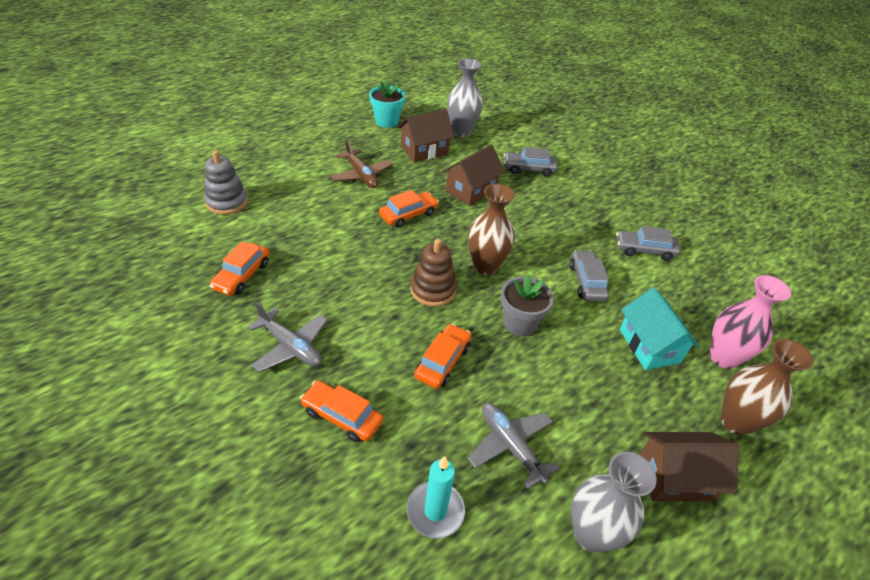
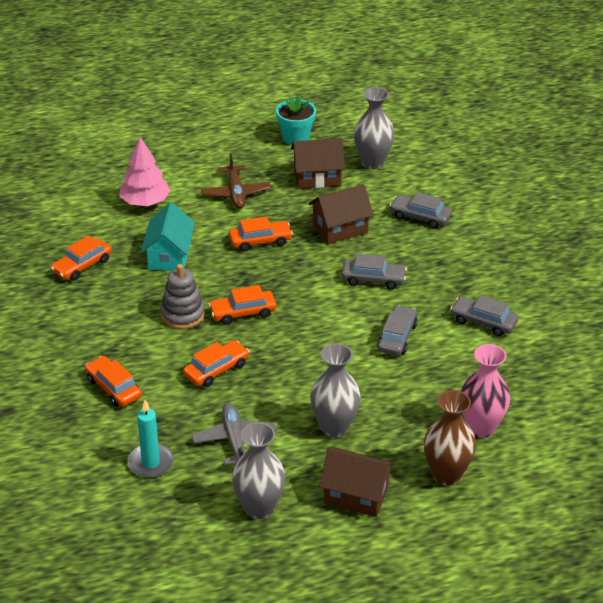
camera: 25 degrees right, 5 degrees down
grey stacking toy [204,150,248,215] -> grey stacking toy moved to [160,264,205,329]
grey plane [248,302,328,372] -> none
brown stacking toy [410,239,457,307] -> orange car [208,285,276,325]
brown vase [468,184,515,275] -> none
grey flower pot [501,274,554,336] -> none
turquoise house [620,287,700,370] -> turquoise house moved to [141,202,195,271]
none -> pink tree [119,137,171,206]
none -> grey vase [310,343,361,437]
none -> grey car [342,253,407,290]

